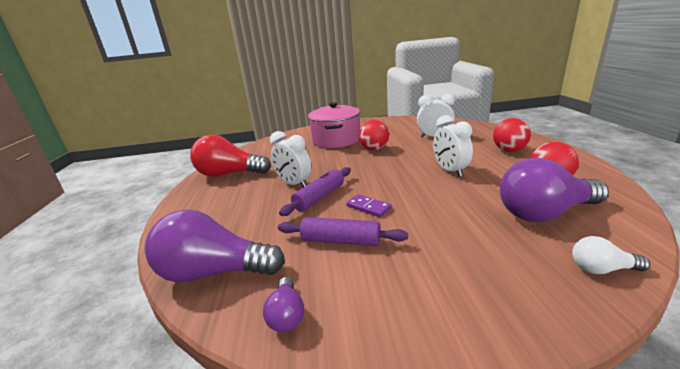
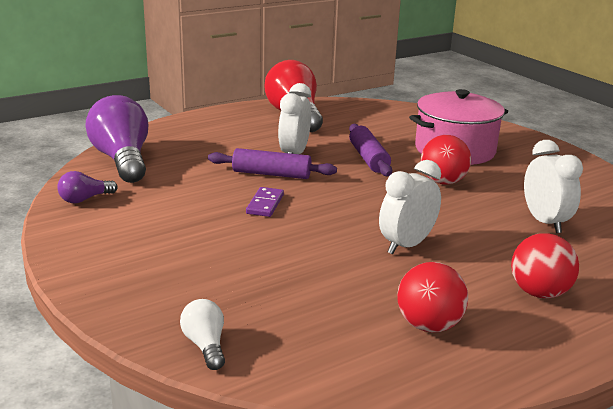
camera: 60 degrees right, 0 degrees up
purple rolling pin [278,217,408,246] -> purple rolling pin moved to [349,124,392,176]
purple light bulb [500,158,609,222] -> none

